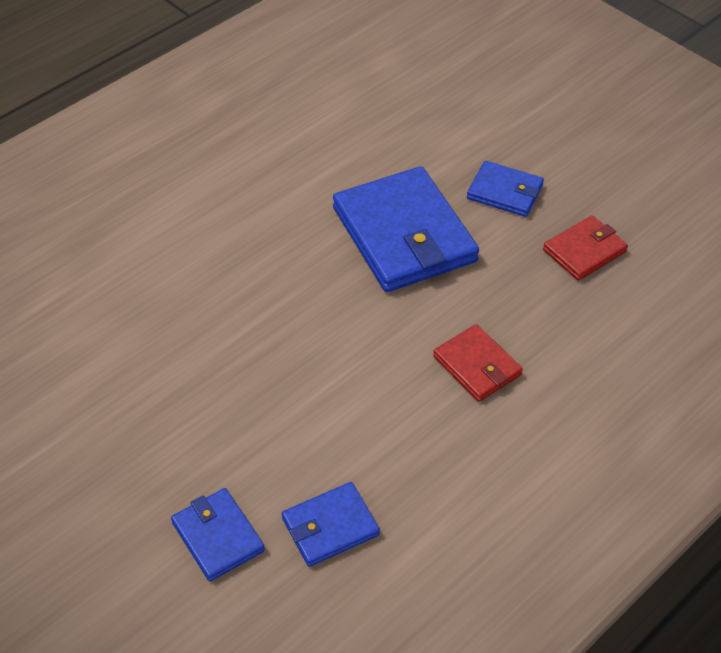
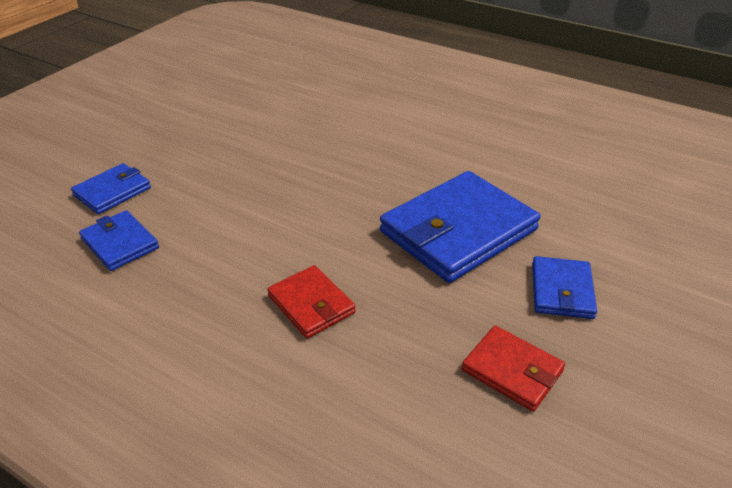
camera: 75 degrees right, 10 degrees down
red wallet [433,324,523,402] -> red wallet turned 75 degrees counterclockwise [267,265,356,338]

